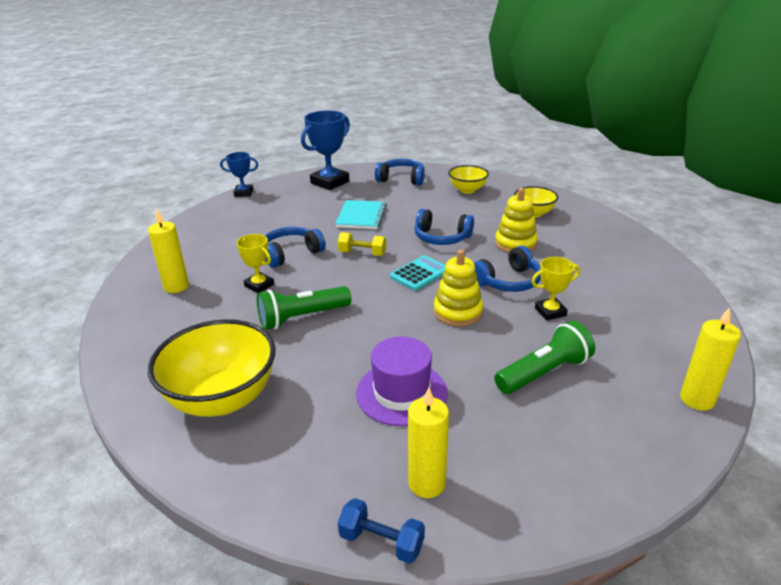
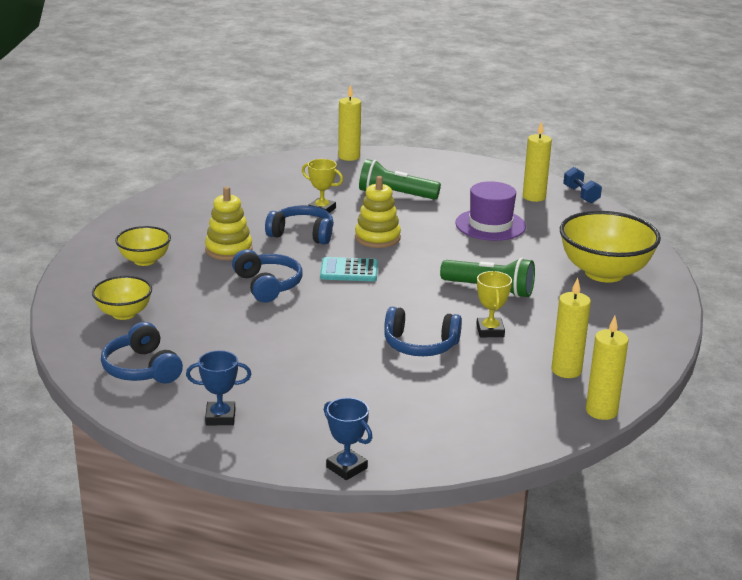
camera: 135 degrees left, 5 degrees down
blue trophy [301,110,350,190] -> blue trophy [186,350,251,425], size x0.57
turquoise notebook [335,200,387,229] -> none
yellow dumbbell [338,232,386,256] -> none
none -> yellow candle [586,316,629,420]

